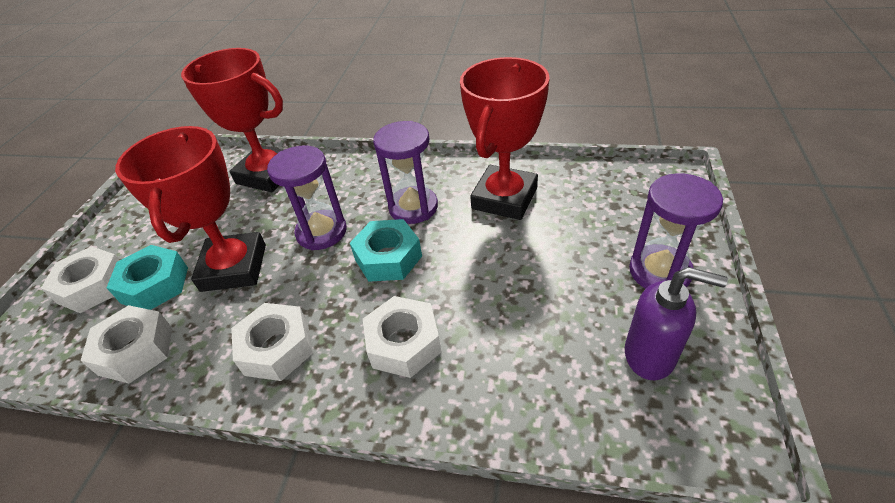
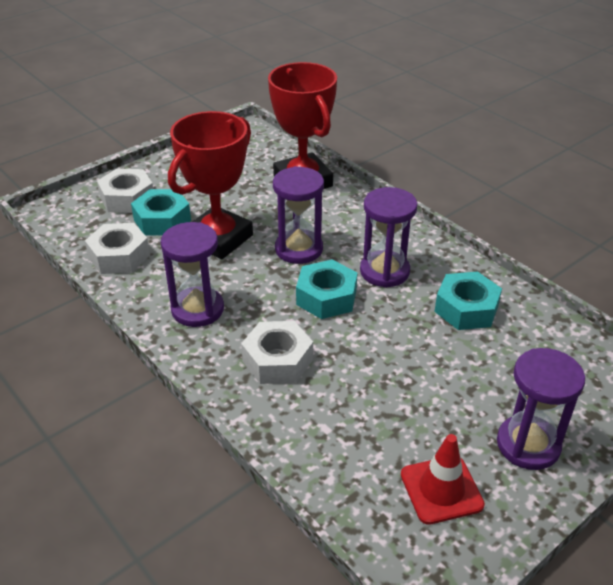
camera: 35 degrees right, 5 degrees down
white nut [231,303,313,381] -> purple hourglass [161,222,224,327]
red trophy [460,57,550,220] -> turquoise nut [435,272,502,330]
purple soap dispenser [625,267,728,380] -> red traffic cone [401,434,485,525]

